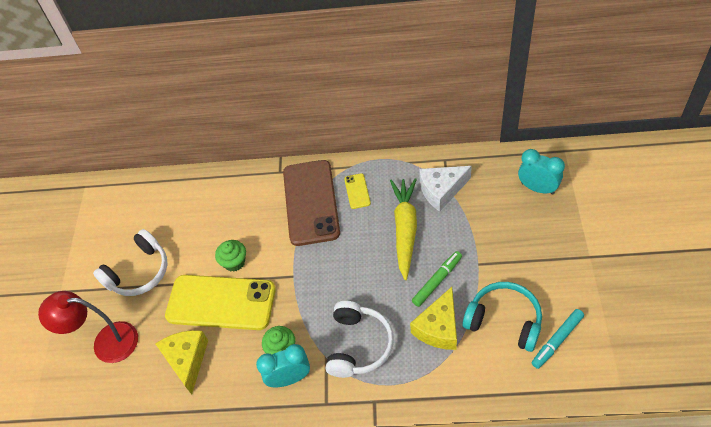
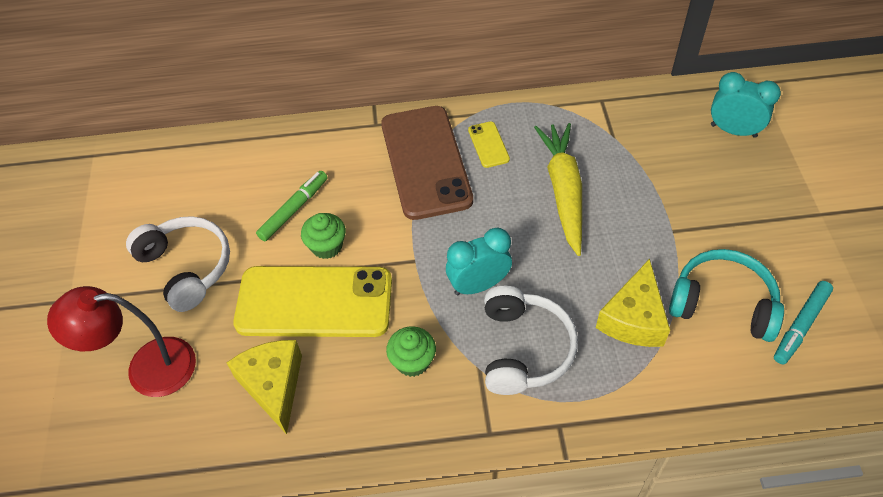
camera: 10 degrees left, 0 degrees up
white headphones [93,229,168,296] -> white headphones turned 75 degrees counterclockwise [126,216,230,312]
turquoise clock [256,344,310,387] -> turquoise clock moved to [446,227,512,295]
green marker [412,251,462,307] -> green marker moved to [256,171,328,241]
white cheese [419,166,472,212] -> none

